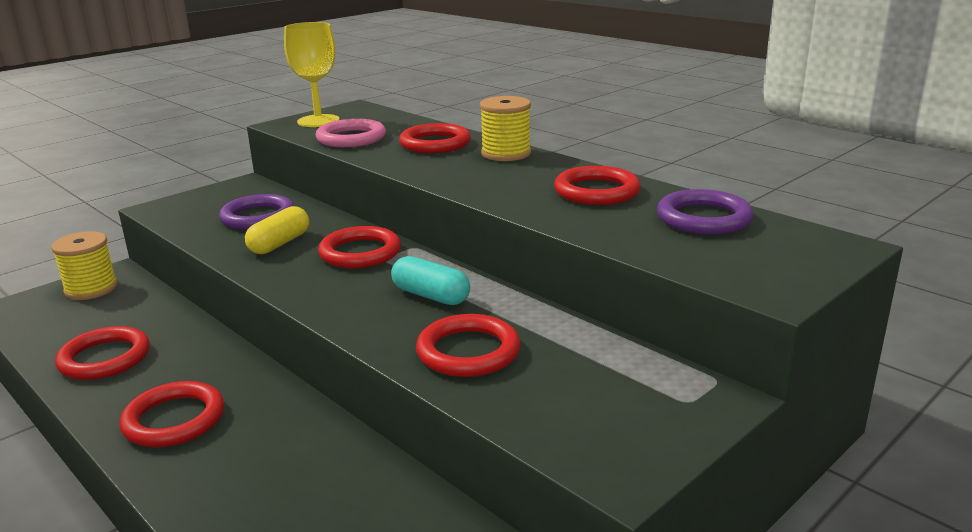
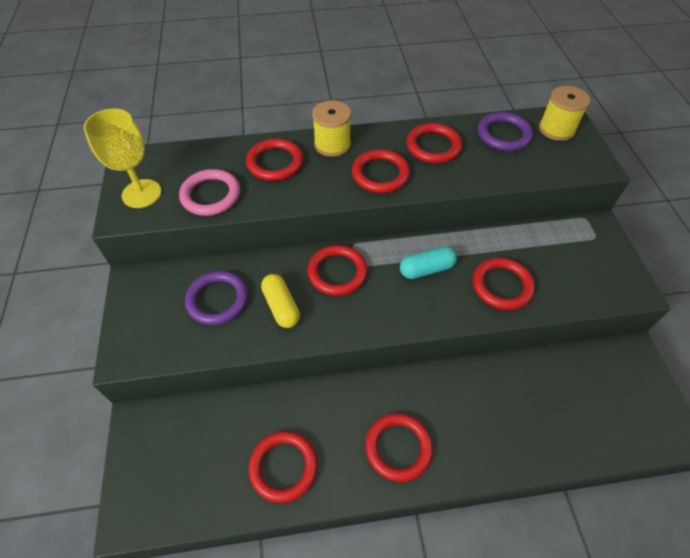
camera: 55 degrees left, 30 degrees up
yellow spool [51,231,118,300] -> yellow spool moved to [539,86,590,141]
none -> red ring [352,149,410,193]

